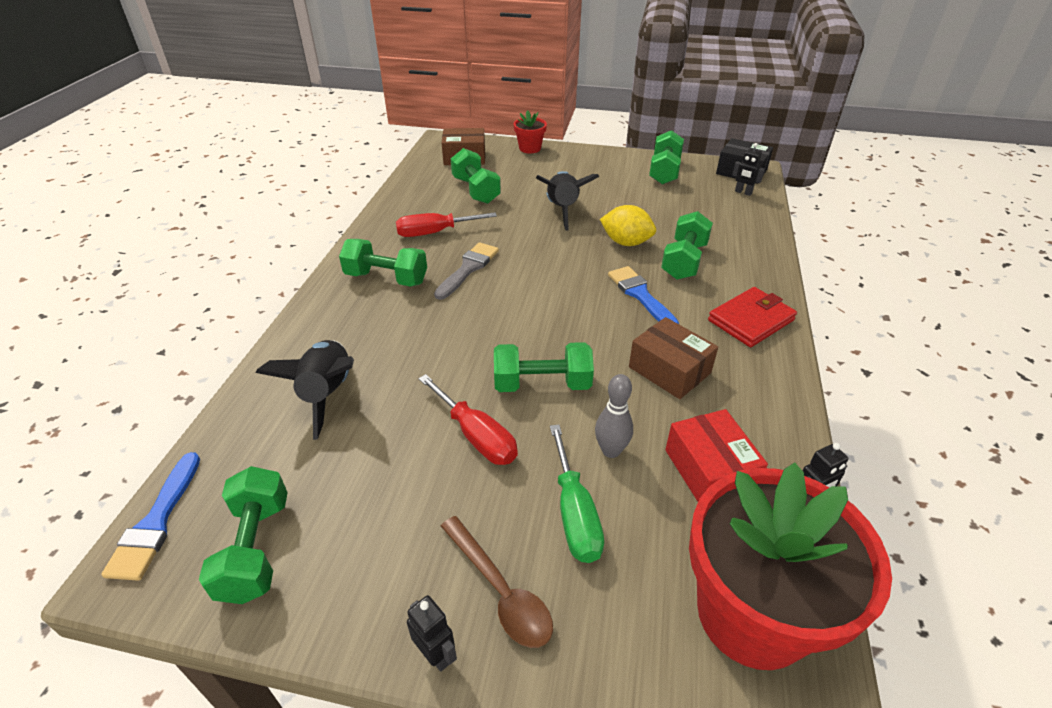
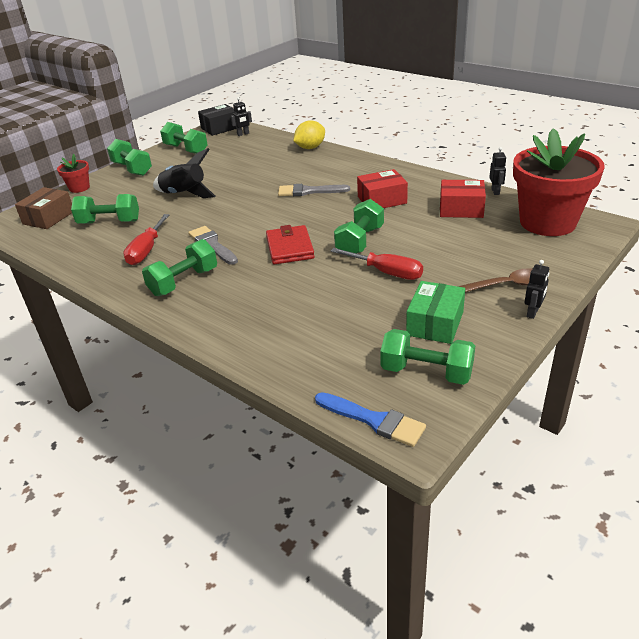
camera: 60 degrees left, 5 degrees down
black rocket [256,340,354,440] -> none
black robot [407,595,457,672] -> black robot turned 135 degrees clockwise [524,260,549,319]
red screwdriver [418,374,518,465] -> red screwdriver turned 45 degrees clockwise [331,248,423,280]
green screwdriver [550,424,604,563] -> none
grey bowling pin [595,374,633,458] -> none
yellow lemon [600,205,656,246] -> yellow lemon moved to [293,120,325,149]
blue brush [608,266,679,324] -> grey brush [278,184,350,196]
brown box [629,317,718,399] -> red box [357,169,408,208]
green dumbbell [661,211,713,280] -> green dumbbell moved to [107,139,152,176]
red wallet [708,287,797,347] -> red wallet moved to [266,225,315,265]
none -> green box [406,281,465,344]

